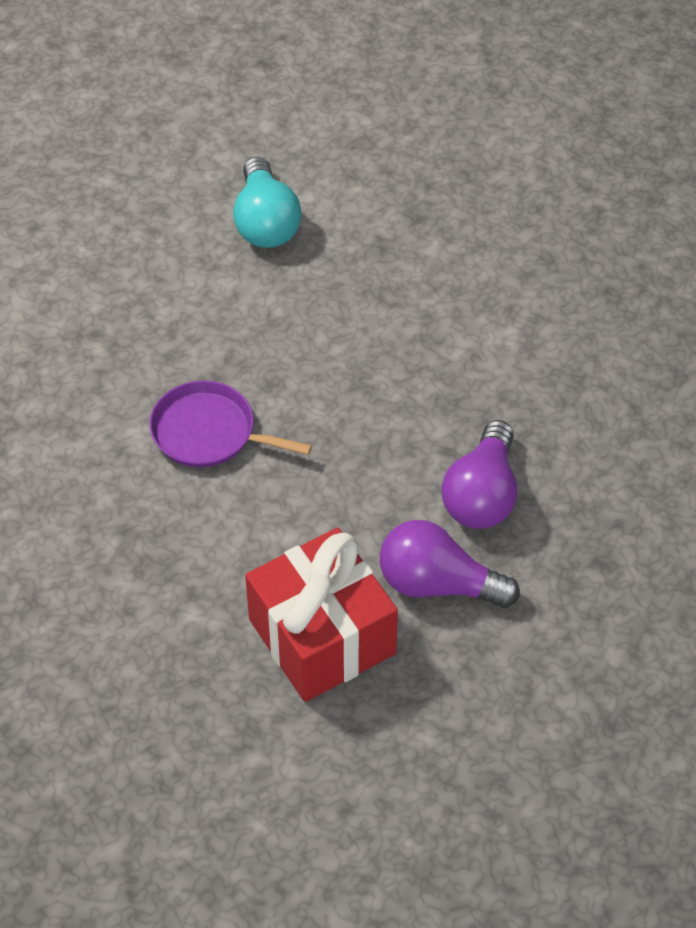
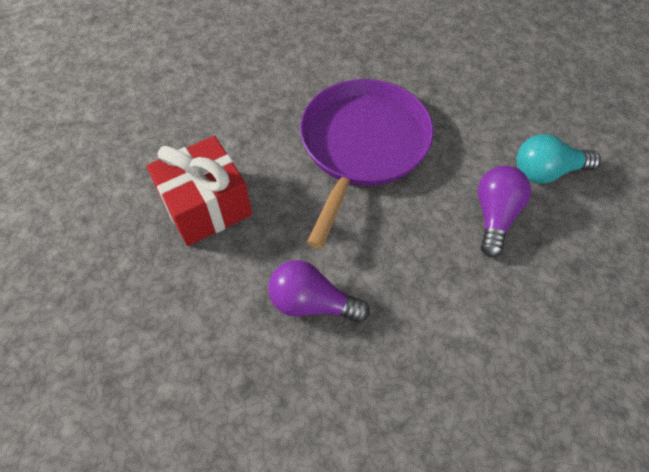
camera: 90 degrees right, 5 degrees up
purple pan [149,380,312,468] -> purple pan [300,79,434,249], size x2.00
purple light bulb [380,520,520,608] -> purple light bulb moved to [478,166,531,258]

